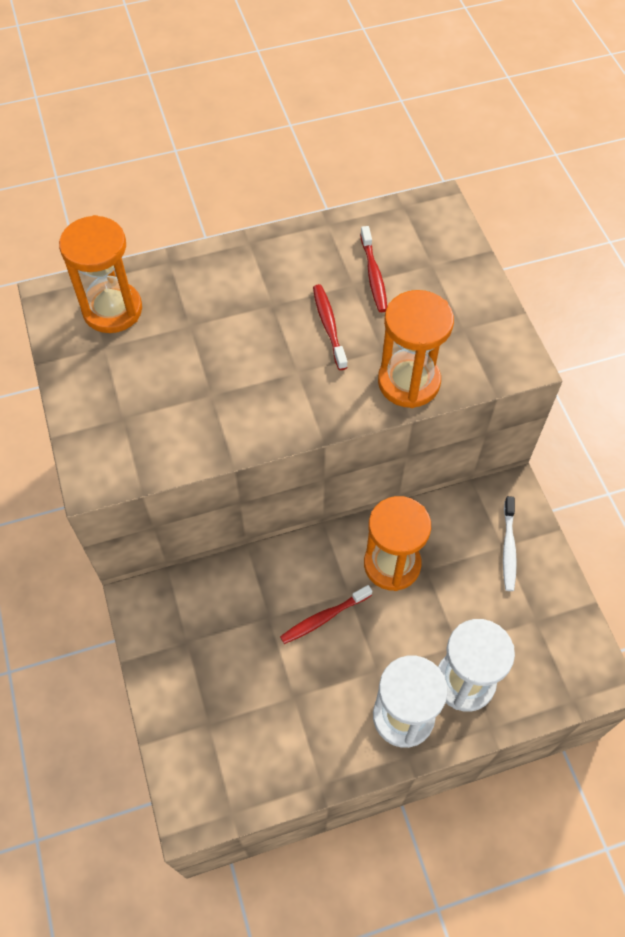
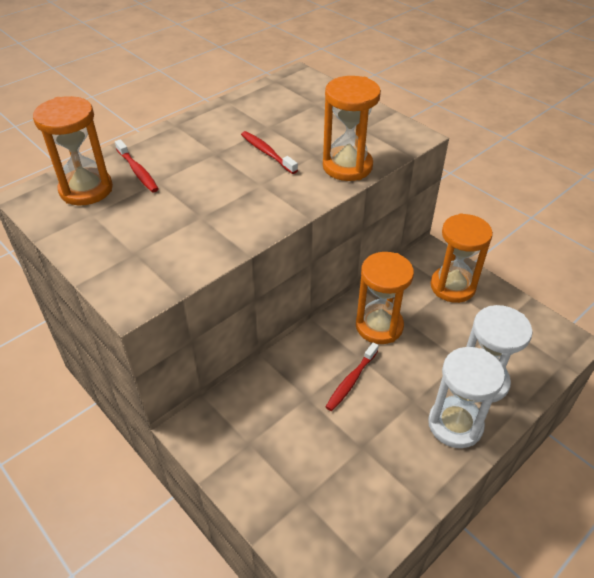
camera: 25 degrees left, 15 degrees down
red toothbrush [360,226,387,312] -> red toothbrush moved to [115,139,159,192]
white toothbrush [503,496,517,591] -> orange hourglass [430,213,493,303]

